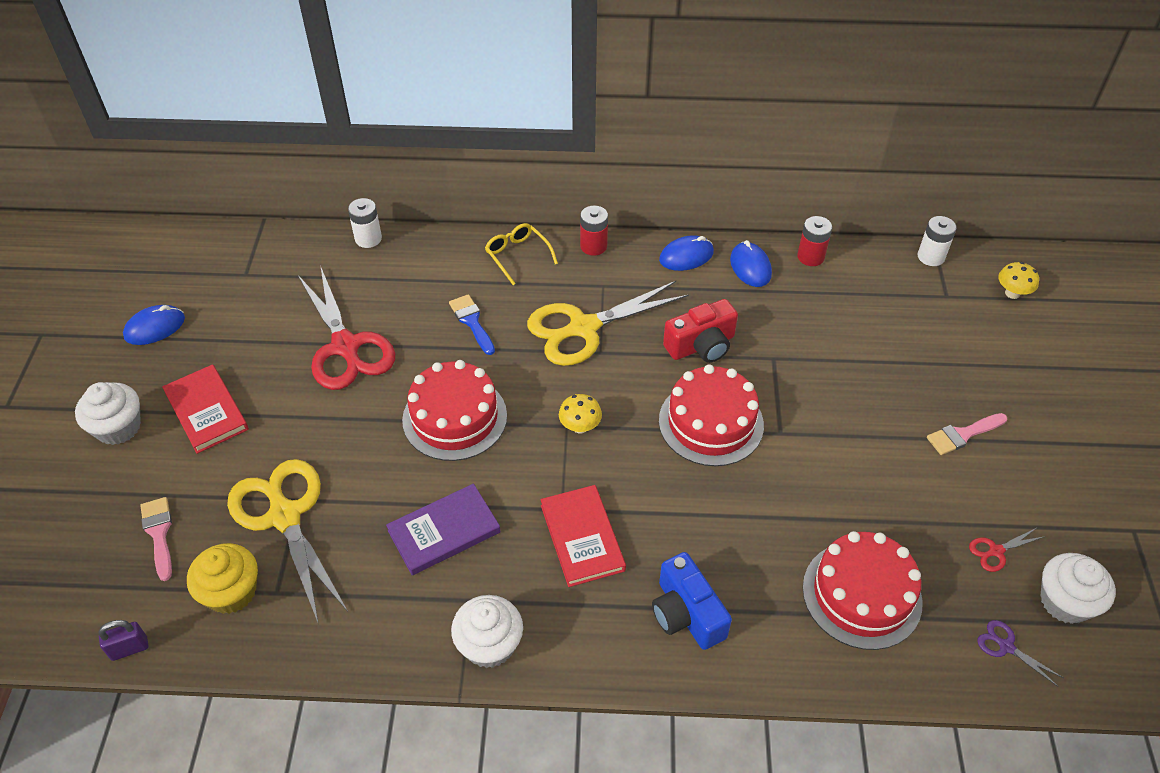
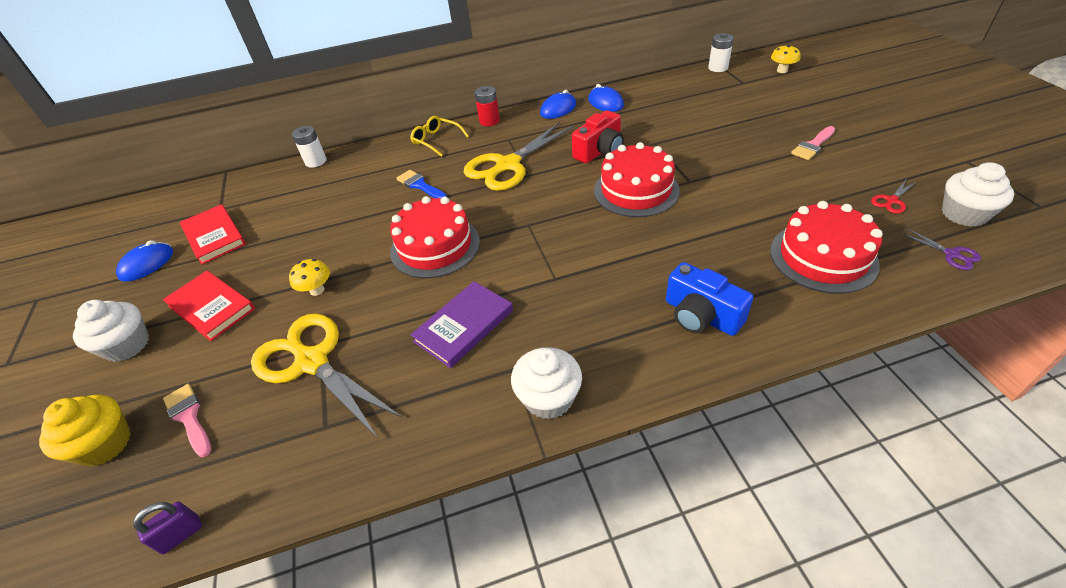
camera: 15 degrees left, 5 degrees down
yellow cupcake [187,543,258,614] -> yellow cupcake moved to [39,395,131,467]
red scissors [298,265,395,390] -> none
red book [540,485,626,587] -> red book moved to [180,204,246,265]
yellow mushroom [559,394,602,434] -> yellow mushroom moved to [289,259,330,296]
red battery [797,216,832,266] -> none
purple scissors [977,620,1064,687] -> purple scissors turned 150 degrees counterclockwise [901,228,981,270]

